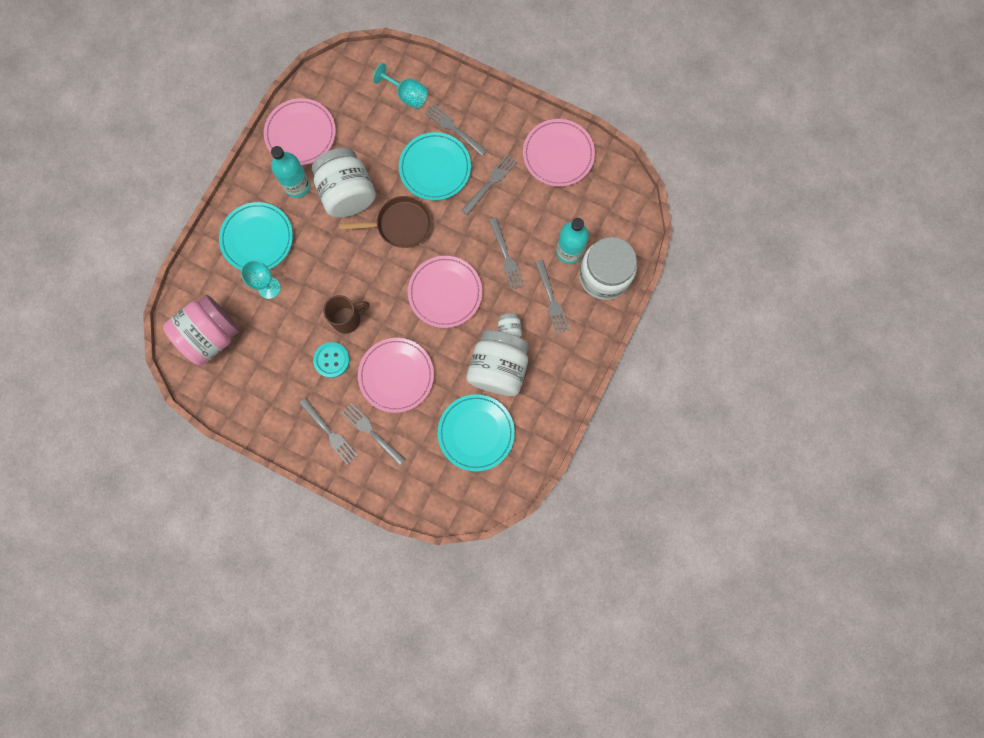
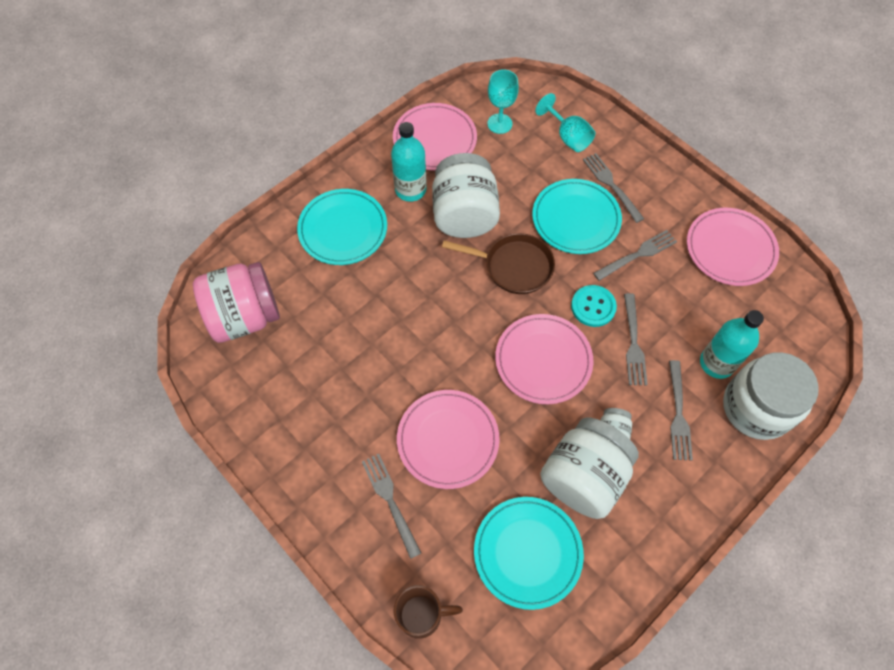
camera: 20 degrees right, 15 degrees down
turquoise goblet [241,260,281,299] -> turquoise goblet moved to [487,69,519,134]
grey fork [299,398,358,465] -> none
turquoise button [313,342,350,378] -> turquoise button moved to [571,285,617,327]
brown mug [323,295,370,334] -> brown mug moved to [393,585,463,639]

